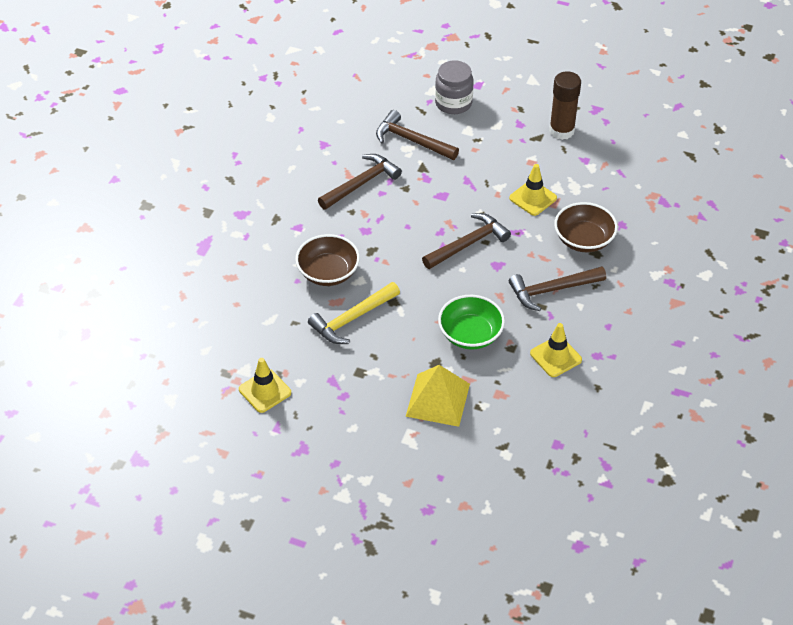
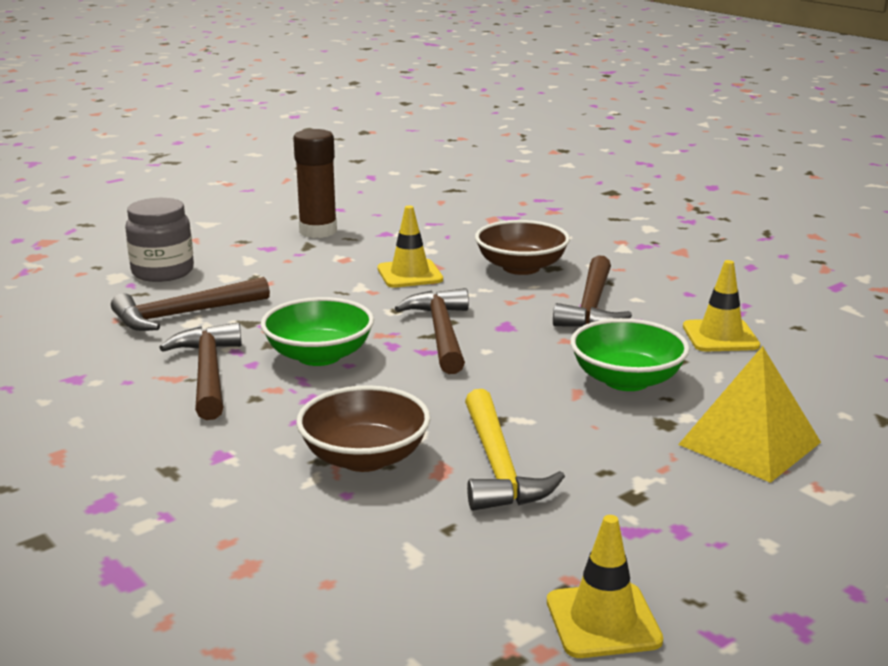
camera: 60 degrees left, 25 degrees down
none -> green bowl [261,297,374,366]

